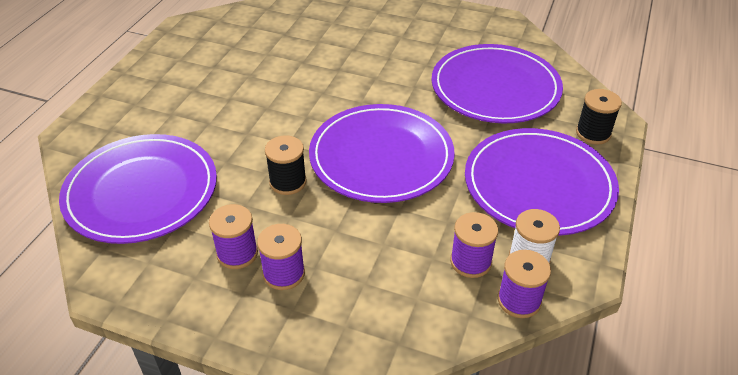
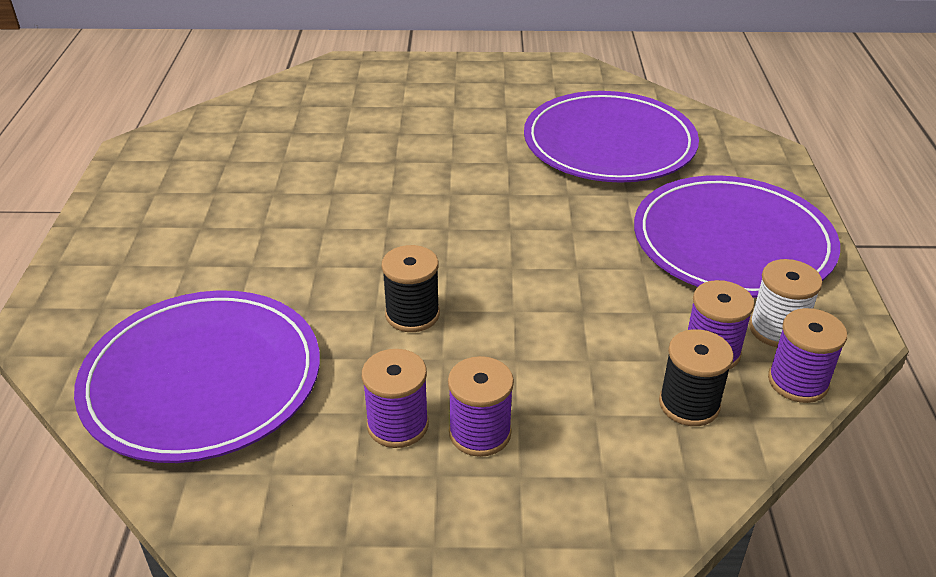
camera: 20 degrees left, 5 degrees down
purple plate [309,104,455,203] -> none
black spool [576,89,622,145] -> black spool moved to [659,329,734,426]

